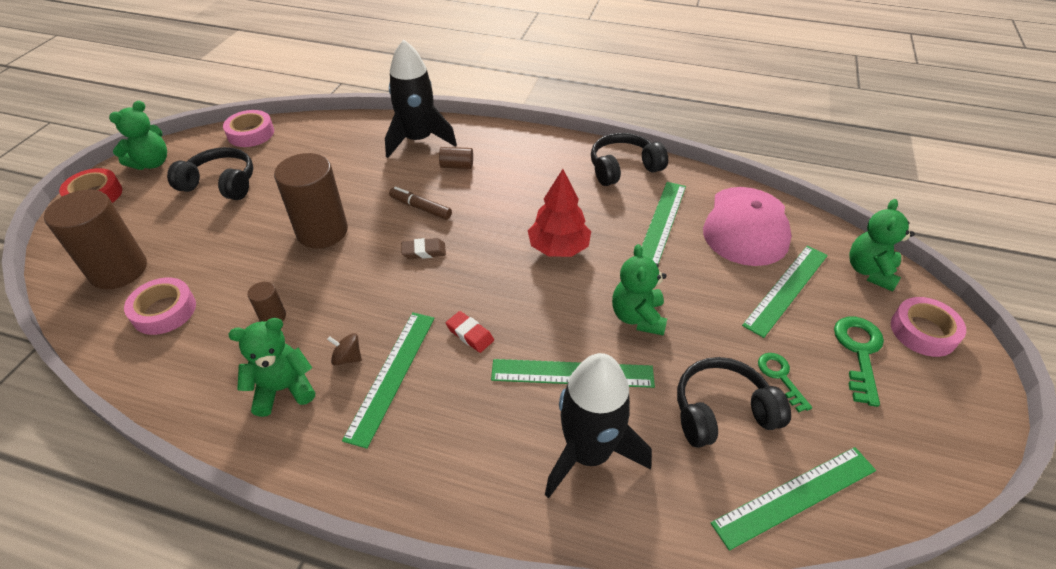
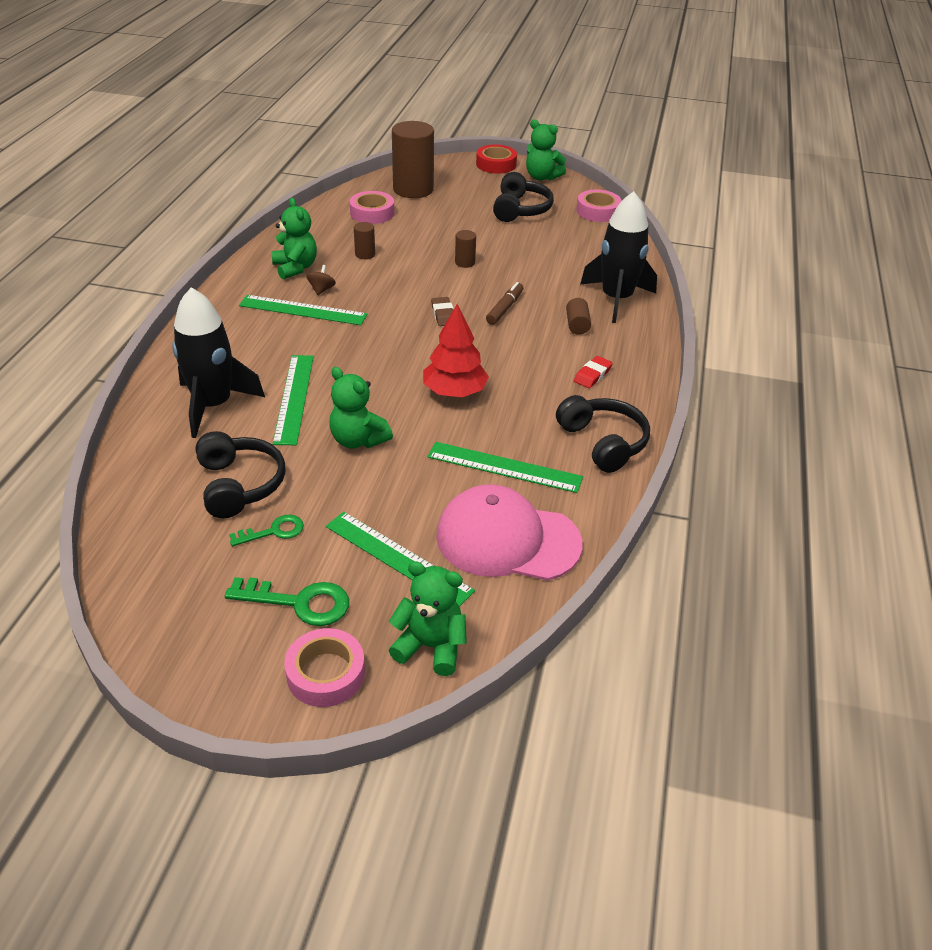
camera: 85 degrees right, 5 degrees down
brown cylinder [274,153,348,248] -> brown cylinder [455,230,476,268], size x0.45
red eraser [446,311,494,353] -> red eraser moved to [574,356,613,388]
green teddy bear [612,244,667,336] -> green teddy bear turned 135 degrees counterclockwise [329,367,393,449]
green ruler [710,447,876,551] -> none

